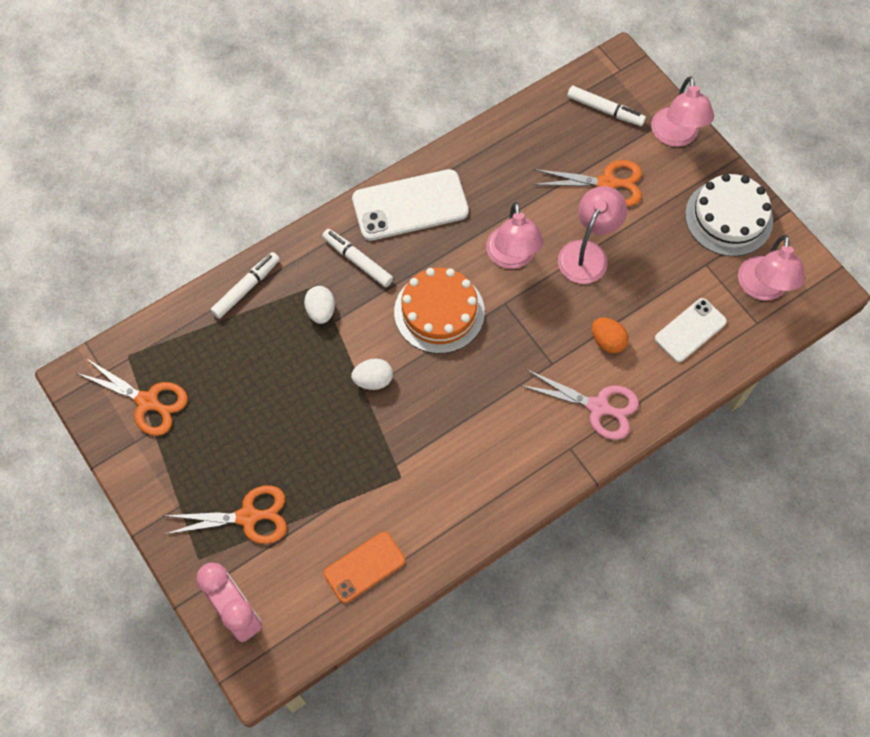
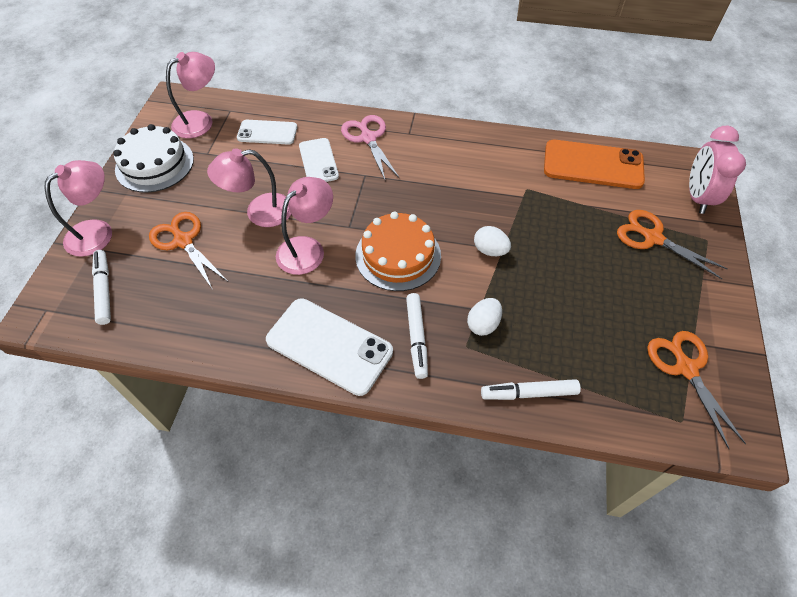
camera: 135 degrees left, 10 degrees down
orange phone [324,532,405,603] -> orange phone [544,140,645,189], size x1.62
orange egg [592,318,628,353] -> white phone [299,138,339,182]

